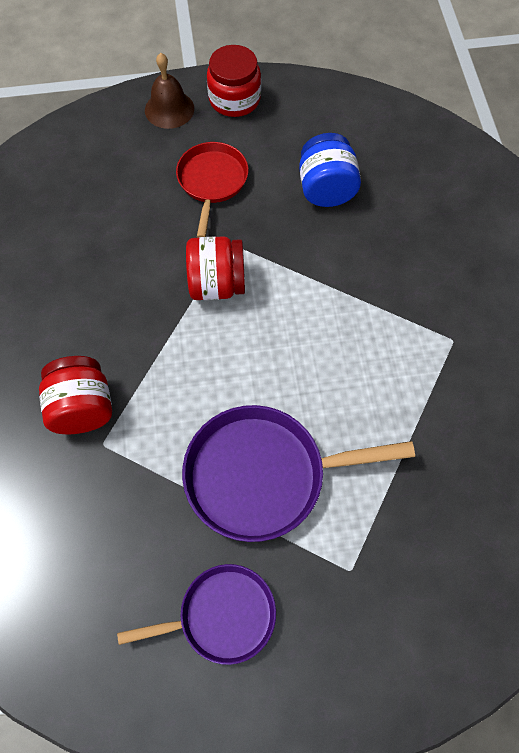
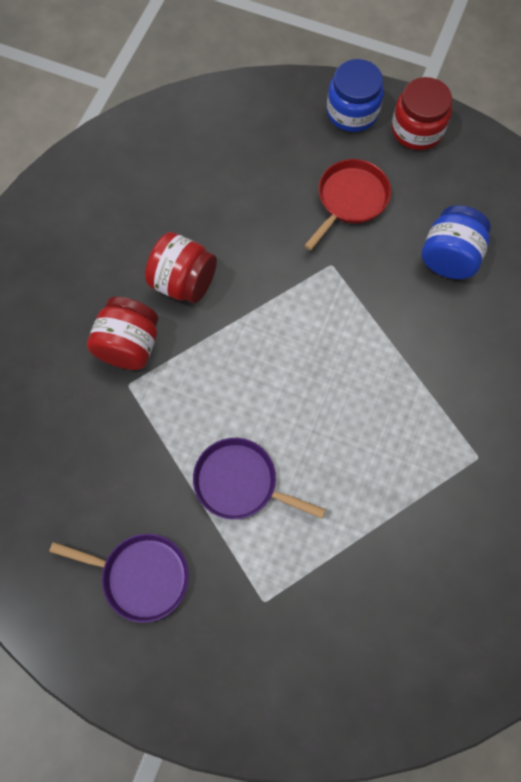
camera: 30 degrees right, 5 degrees up
brown bell [145,53,194,129] -> blue jar [327,59,384,132]
purple pan [182,405,415,542] -> purple pan [193,438,326,519], size x0.63
red jar [186,236,245,300] -> red jar moved to [145,232,217,303]

